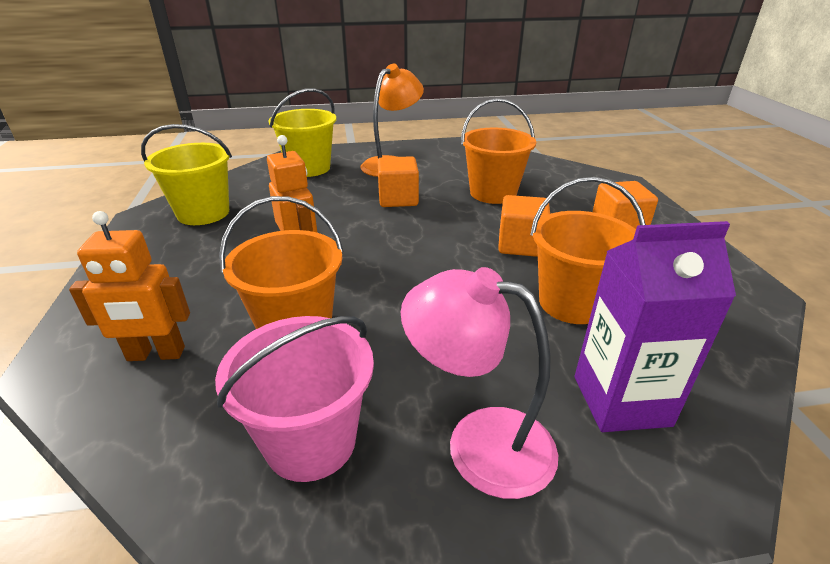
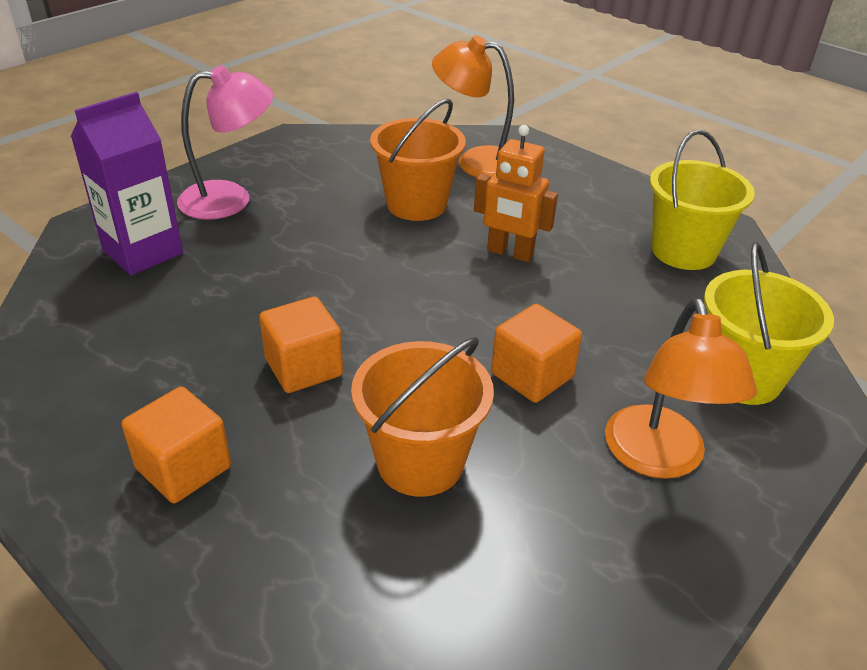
camera: 140 degrees right, 5 degrees up
orange robot [69,211,190,361] -> orange lamp [432,35,514,177]
pink bucket [215,316,374,482] -> none
orange bucket [530,177,646,324] -> none

